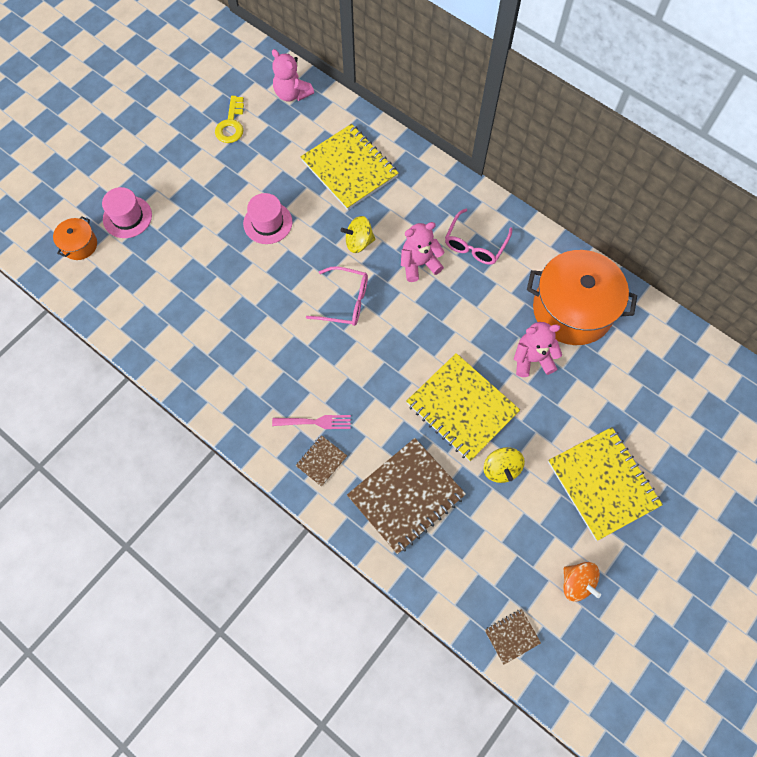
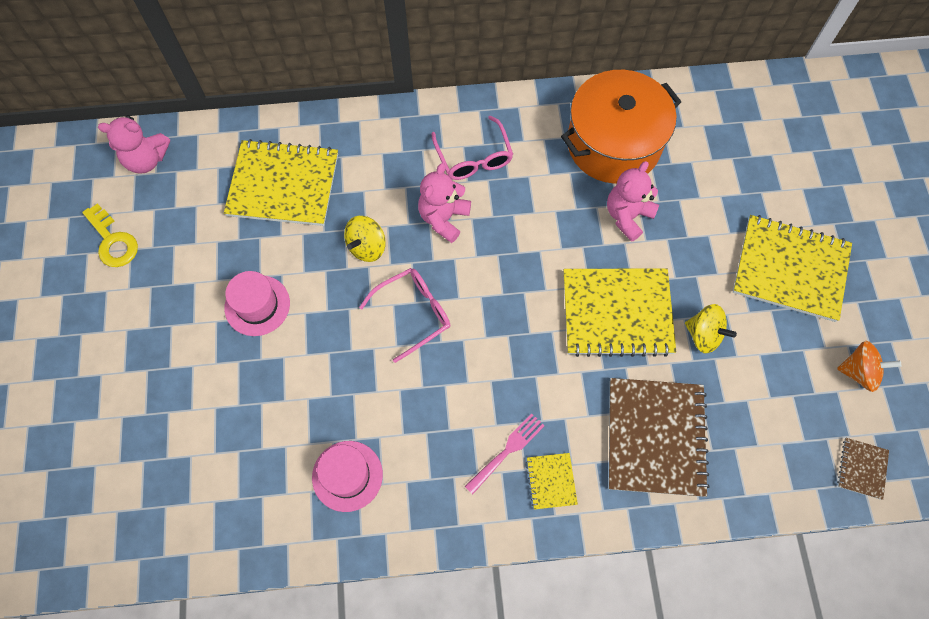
camera: 45 degrees left, 0 degrees up
orange pot [53,216,97,260] -> none
pink hat [102,187,152,238] -> pink hat moved to [312,441,383,512]
brown notebook [295,435,347,487] -> yellow notebook [526,453,578,510]

